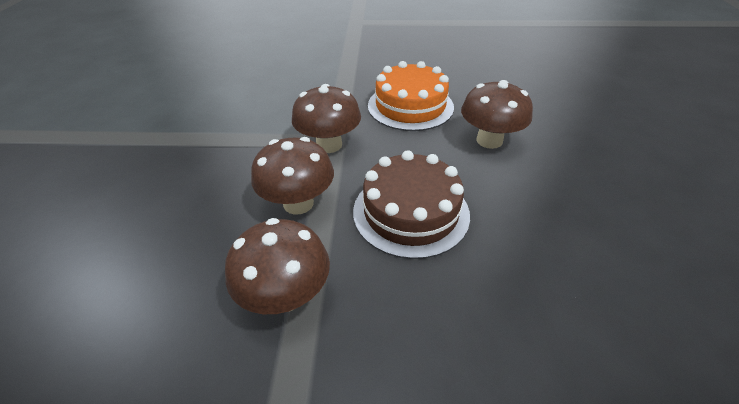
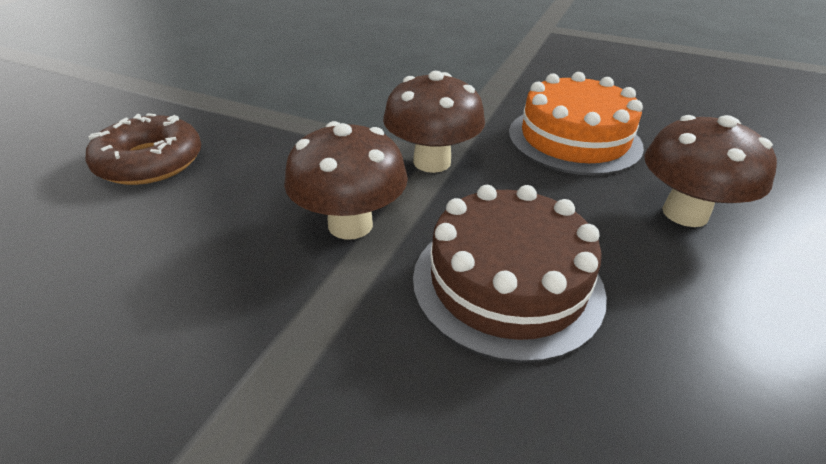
camera: 20 degrees right, 5 degrees down
brown mushroom [225,218,330,314] -> none
none -> brown donut [85,113,201,185]

